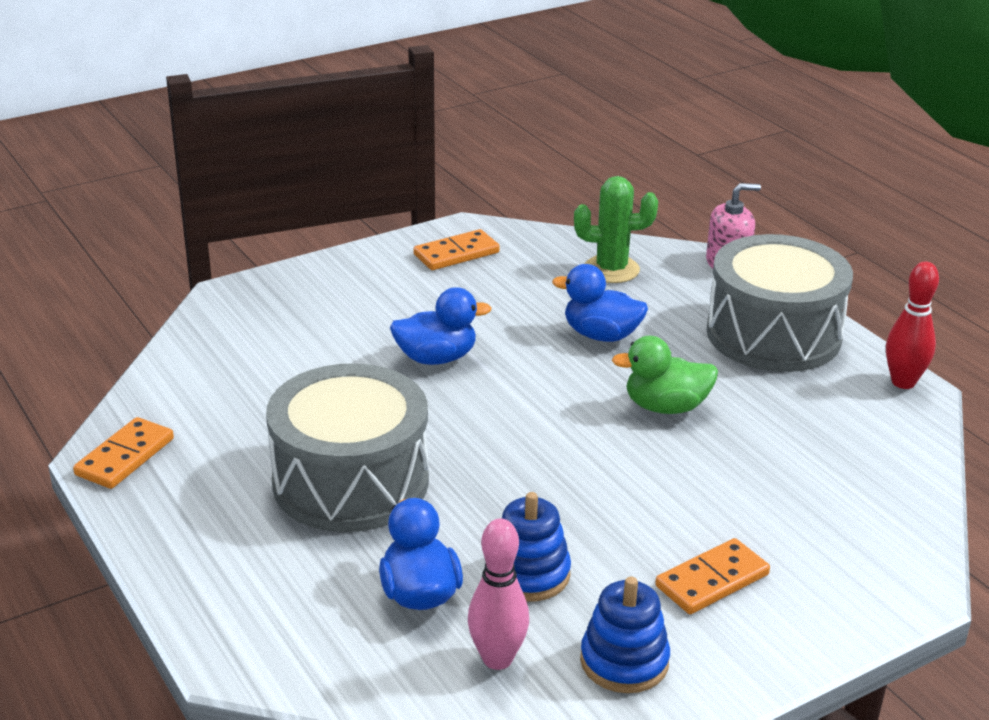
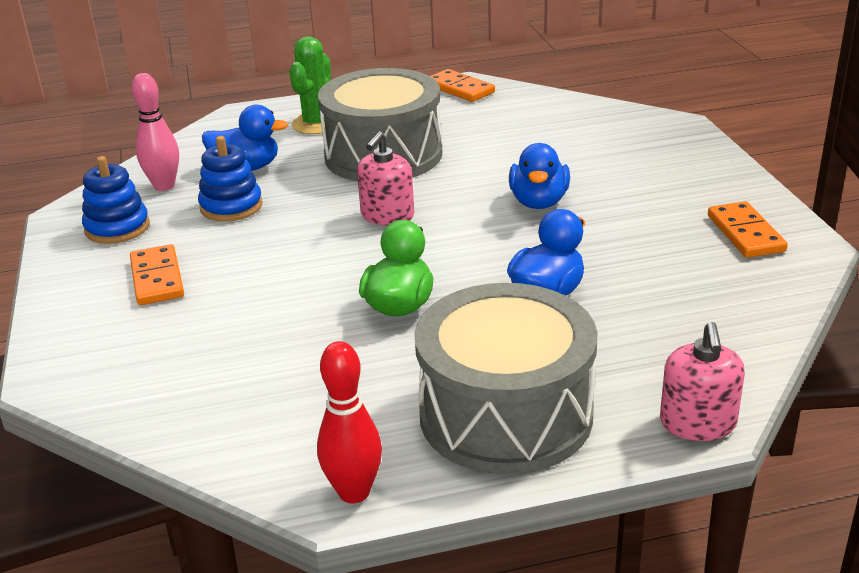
camera: 110 degrees right, 0 degrees up
green cactus [574,176,658,283] -> green cactus moved to [289,36,331,134]
none -> pink soap dispenser [357,131,414,226]

